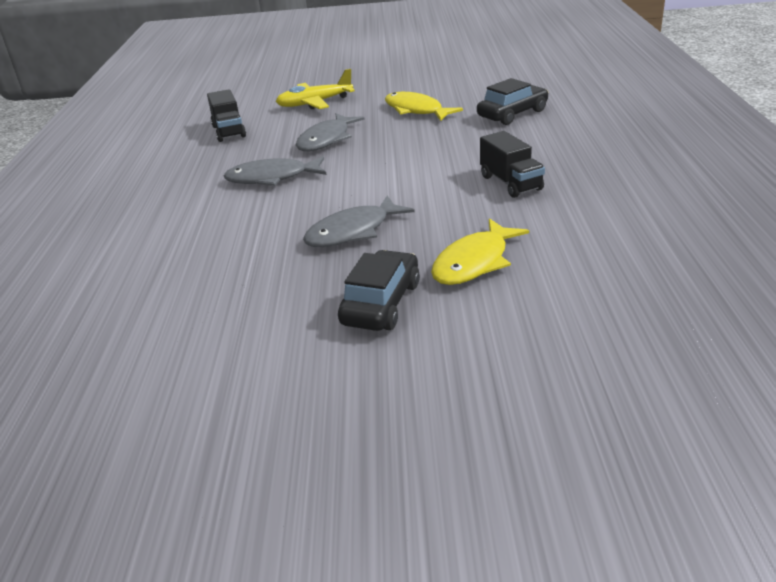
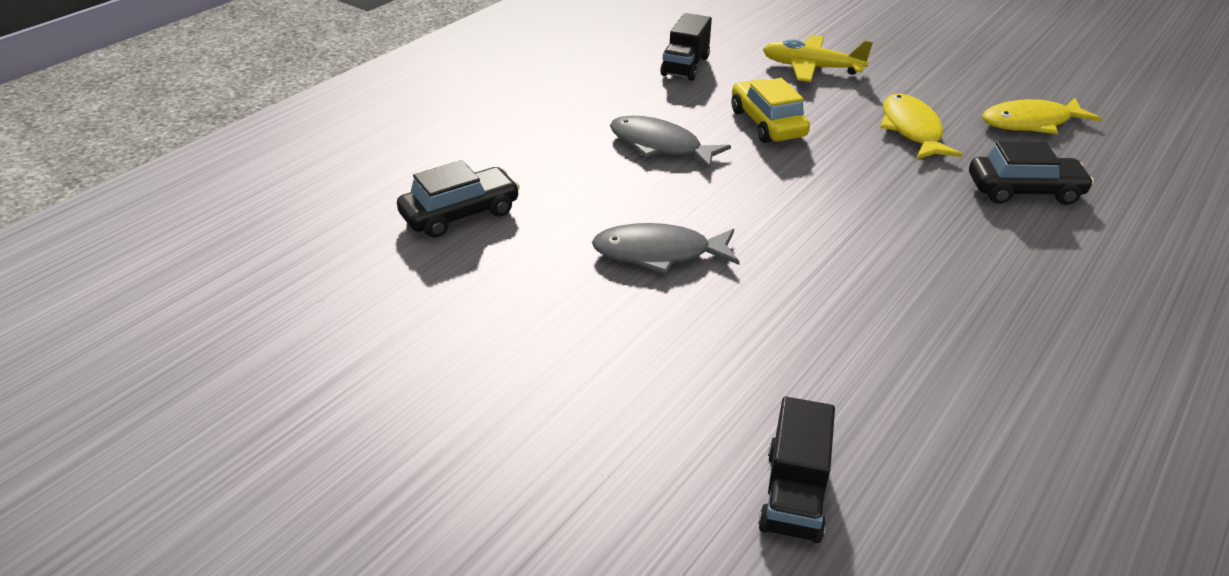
camera: 35 degrees right, 5 degrees up
grey fish [296,113,365,151] -> yellow car [732,78,810,143]
black car [338,250,420,331] -> black car moved to [397,160,520,238]
yellow fish [431,218,529,285] -> yellow fish moved to [982,98,1102,134]
black truck [480,131,545,198] -> black truck moved to [758,397,835,543]

